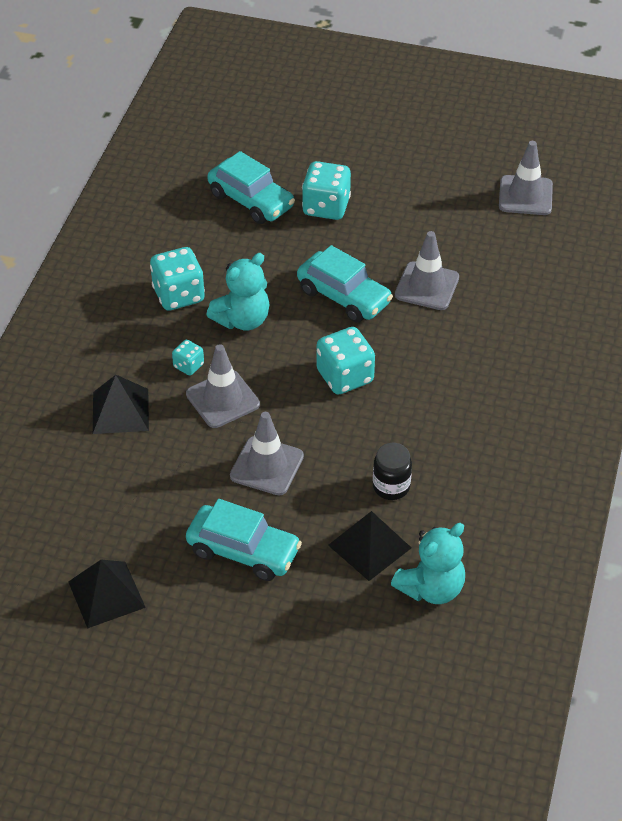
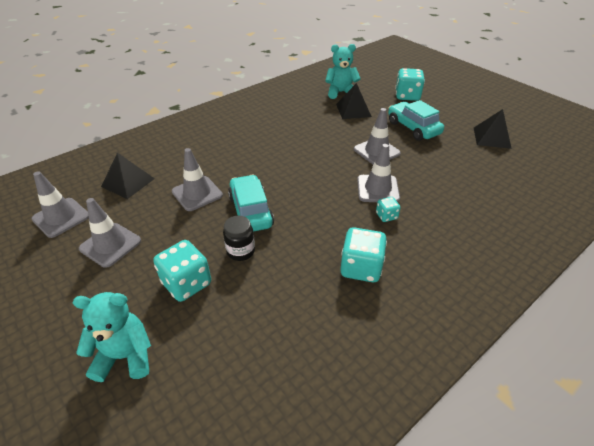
camera: 145 degrees left, 5 degrees down
black pyramid [93,375,149,434] -> black pyramid moved to [101,153,155,199]
turquoise teddy bear [206,253,270,331] -> turquoise teddy bear moved to [73,292,151,382]
turquoise car [207,151,295,224] -> none
turquoise dice [317,327,375,395] -> turquoise dice moved to [395,68,425,101]
black jar [373,443,412,500] -> black jar moved to [223,216,255,261]
none -> grey traffic cone [79,198,141,268]

